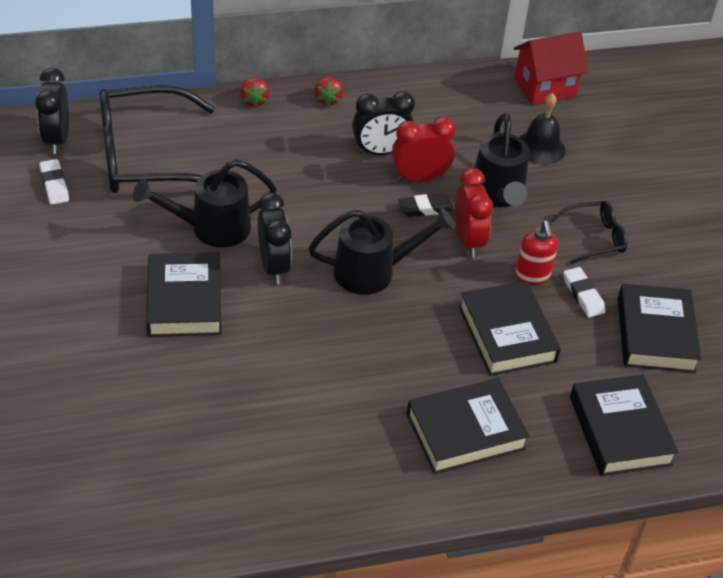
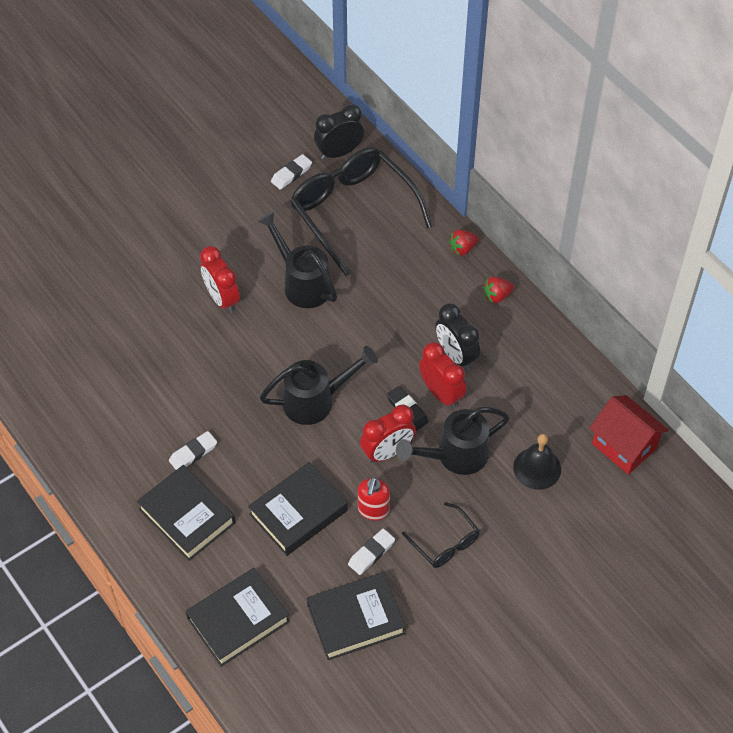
camera: 70 degrees right, 10 degrees up
black book [146,252,222,337] -> red clock [200,246,240,313]
black clock [258,193,292,284] -> none
black watering can [308,208,455,295] -> black watering can turned 75 degrees counterclockwise [260,346,378,425]
red soap dispenser [515,221,558,285] -> red soap dispenser turned 45 degrees counterclockwise [358,477,390,521]
none -> white eraser [169,431,217,470]

